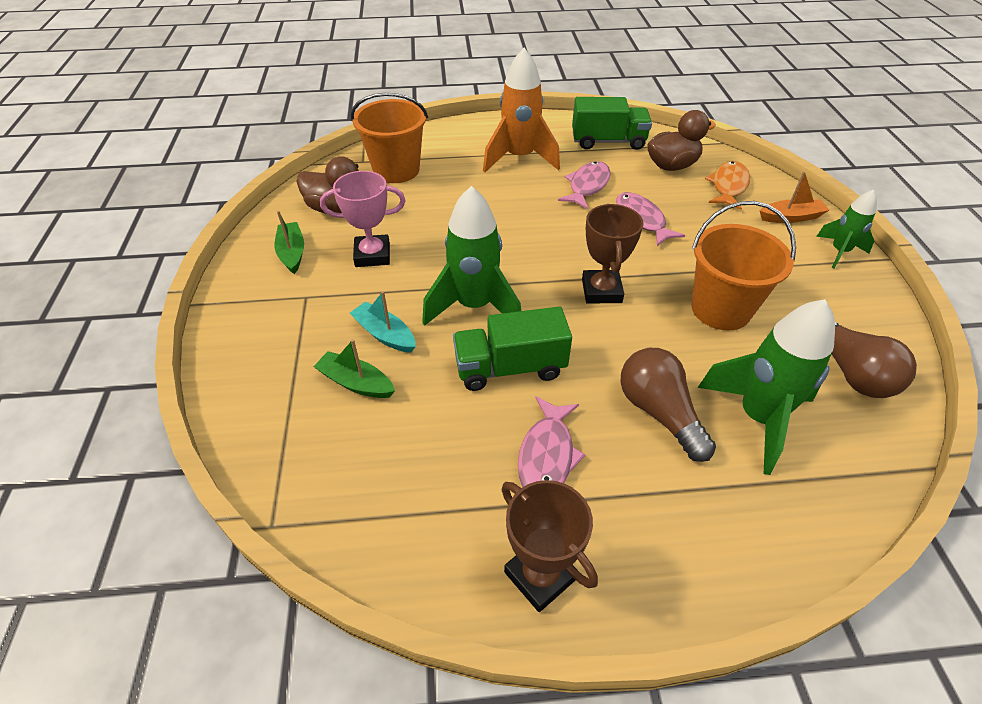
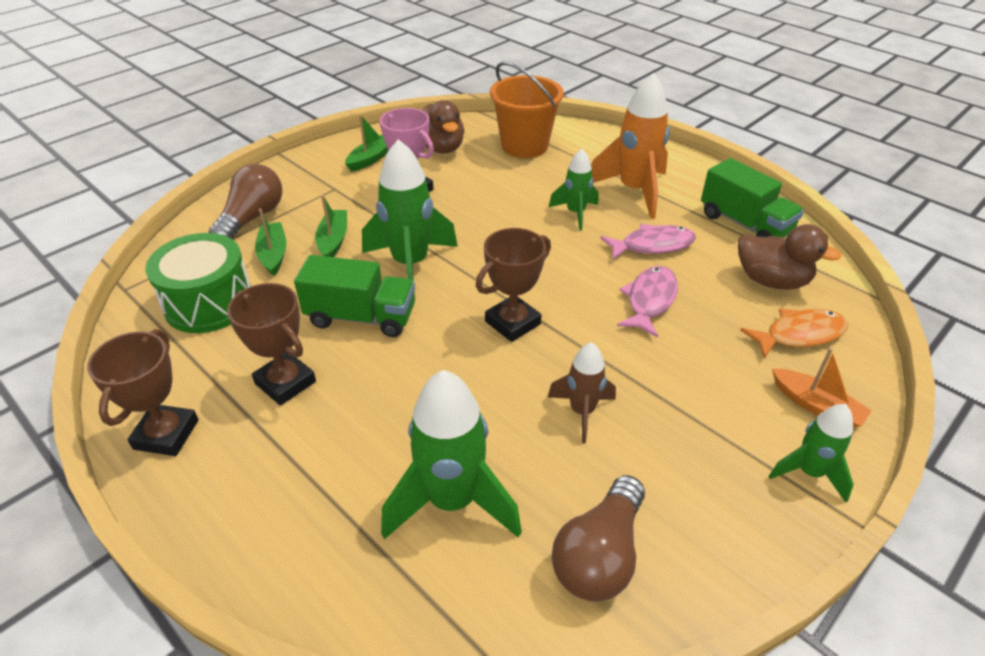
camera: 50 degrees right, 5 degrees down
turquoise boat [350,291,416,353] -> green boat [315,195,347,257]
green truck [453,306,572,391] -> green truck turned 150 degrees clockwise [294,255,415,337]
pink fish [518,396,586,488] -> brown trophy [227,283,316,406]
brown light bulb [621,348,716,462] -> brown light bulb moved to [209,164,282,239]
orange bucket [691,201,796,331] -> brown rocket [548,342,616,444]
none -> green drum [145,233,251,333]
none -> green rocket [549,149,598,231]

